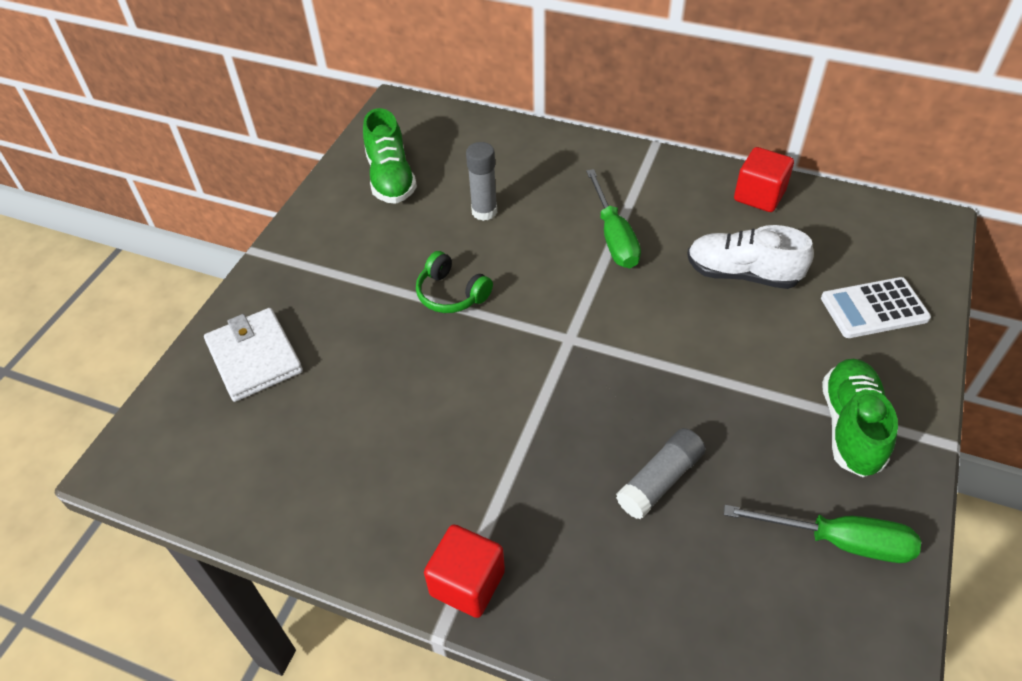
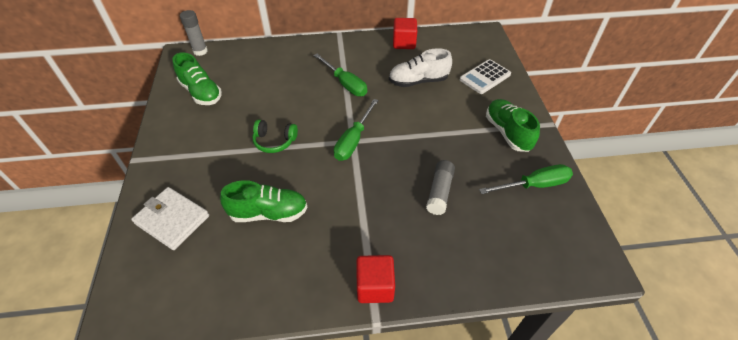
camera: 30 degrees left, 0 degrees up
grey glue stick [466,142,497,221] -> grey glue stick moved to [180,10,208,56]
none -> green shoe [220,180,308,222]
none -> green screwdriver [334,99,378,161]

